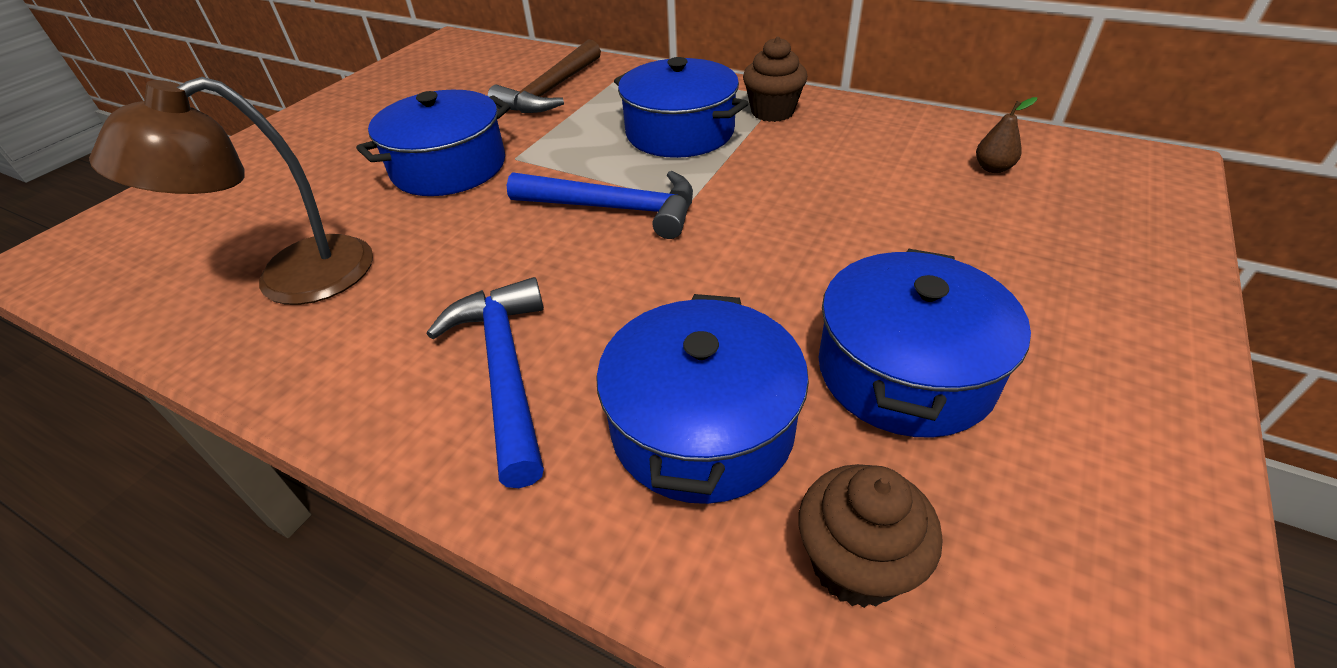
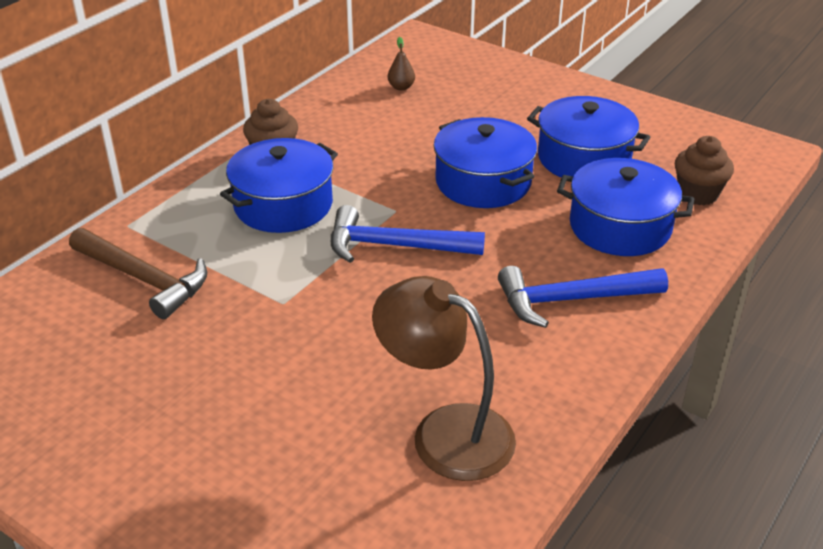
camera: 85 degrees left, 5 degrees down
brown lamp [89,77,373,305] -> brown lamp turned 150 degrees clockwise [372,276,516,481]
blue pot [356,90,511,196] -> blue pot moved to [434,117,537,208]
blue hammer [507,171,693,239] -> blue hammer turned 105 degrees counterclockwise [331,205,485,263]

